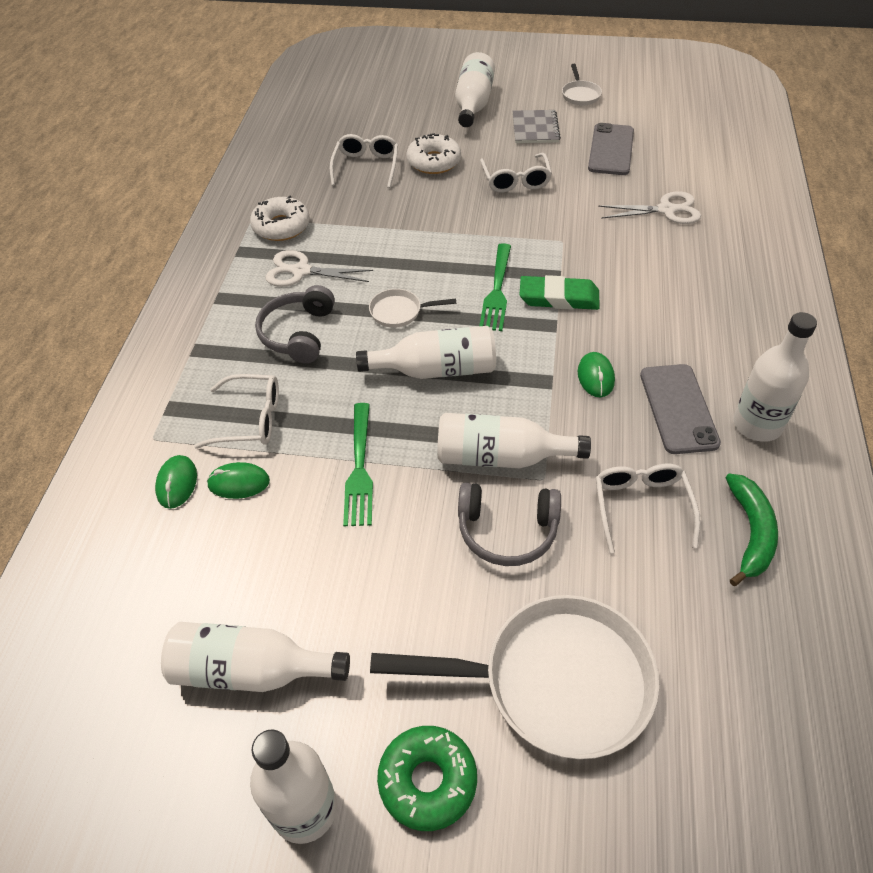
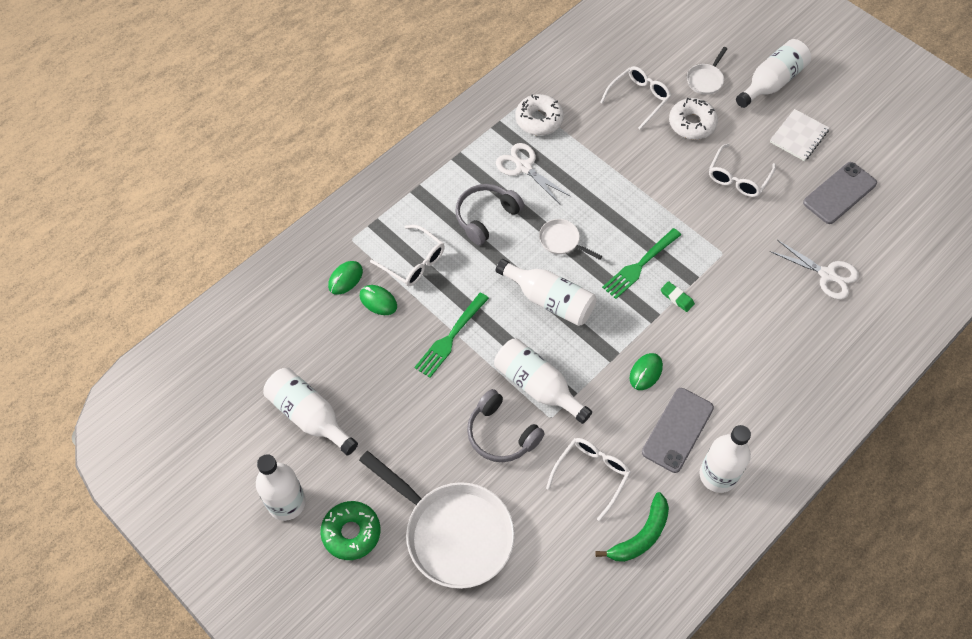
camera: 35 degrees right, 10 degrees up
grey notebook [513,110,561,143] -> white notebook [770,109,829,161]
green eraser [520,275,600,310] -> green eraser [661,281,695,312], size x0.53
white pan [562,64,602,106] -> white pan moved to [687,47,727,95]

